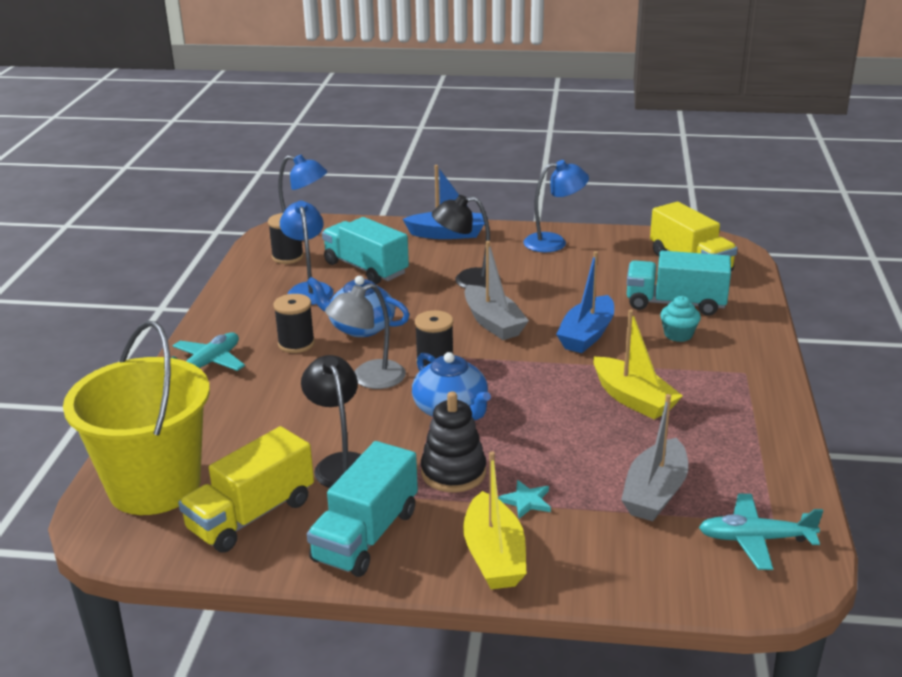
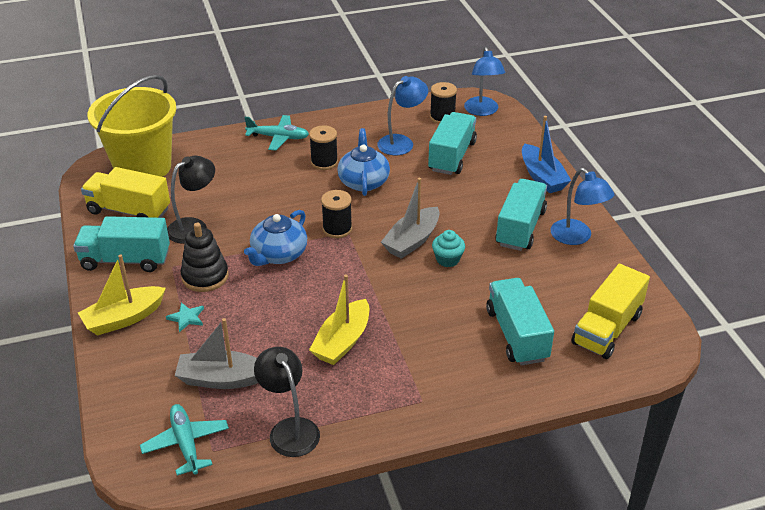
camera: 65 degrees right, 10 degrees up
grey lamp [325,283,406,389] -> none
black lamp [432,195,501,289] -> black lamp moved to [254,347,320,457]
blue boat [556,251,614,353] -> none
turquoise cupcake [660,296,701,342] -> turquoise cupcake moved to [432,230,465,267]
none -> turquoise truck [495,179,547,251]

